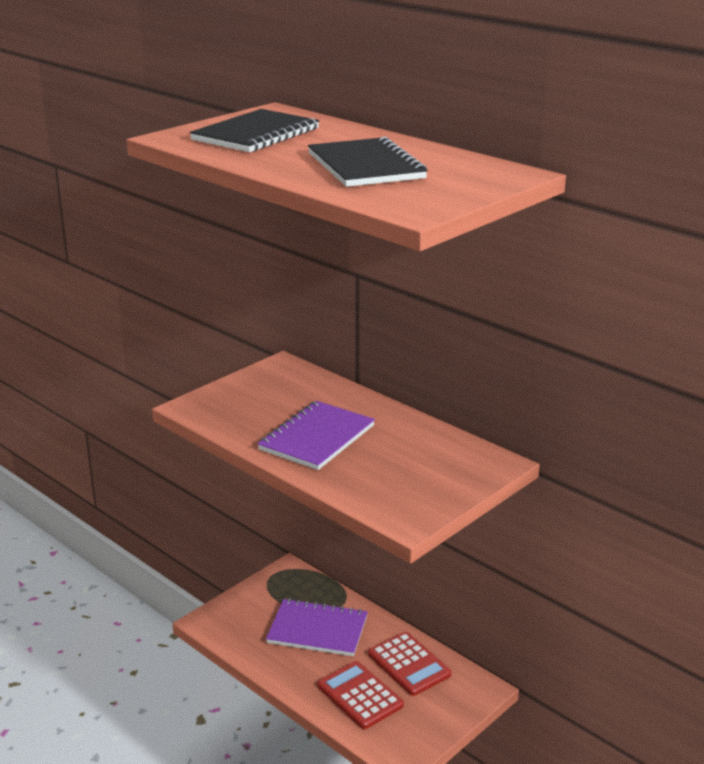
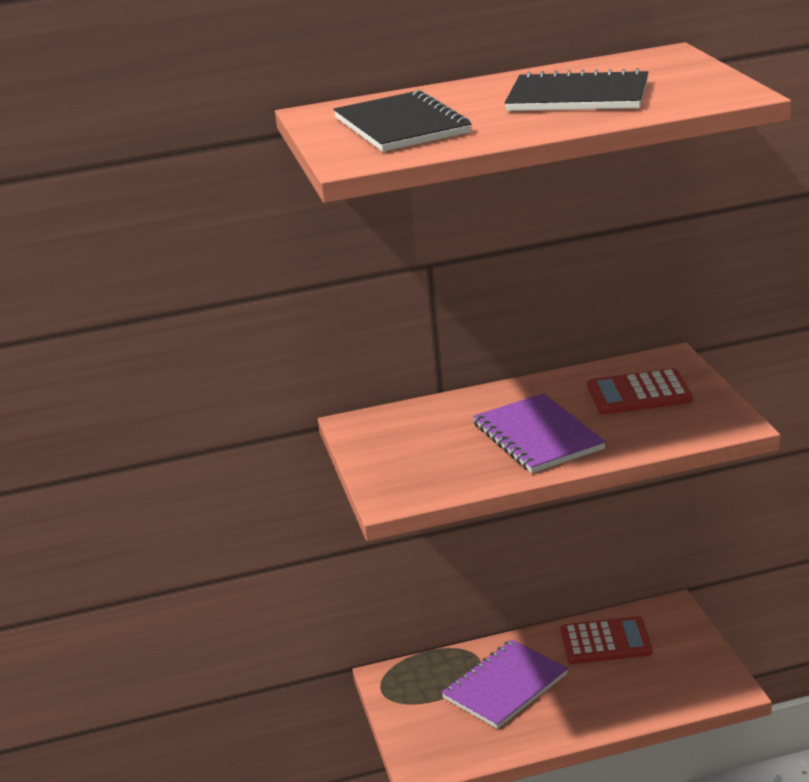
camera: 55 degrees left, 0 degrees up
red calculator [317,661,404,729] -> red calculator moved to [587,368,693,415]

